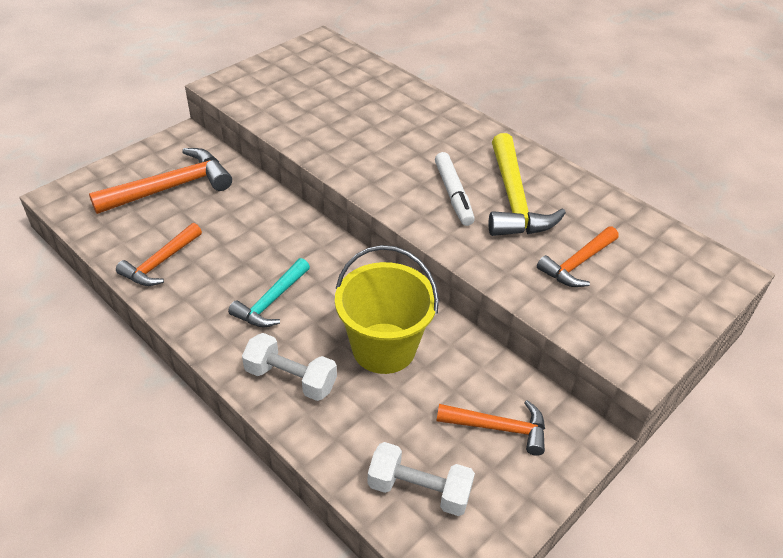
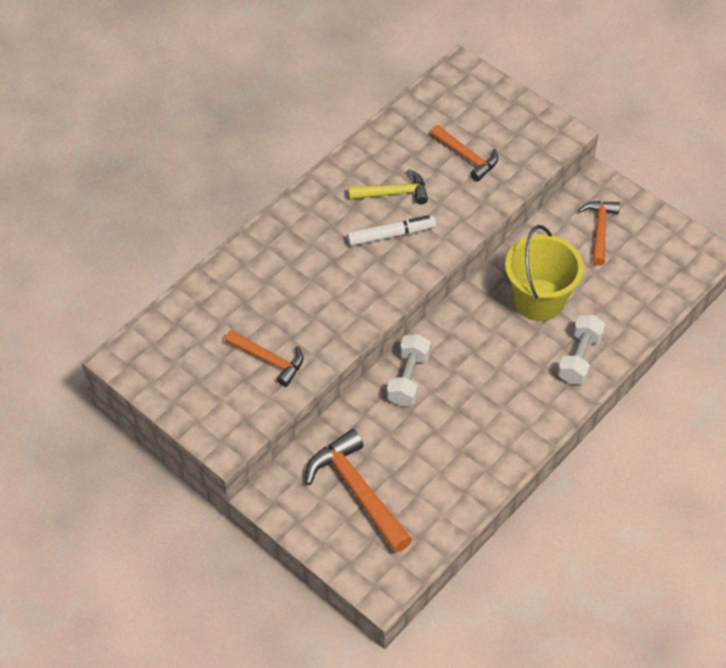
camera: 90 degrees left, 10 degrees up
orange hammer [116,223,202,286] -> orange hammer moved to [225,330,304,387]
turquoise hammer [228,258,310,327] -> none
white dumbbell [367,442,475,516] -> white dumbbell moved to [387,334,431,406]
yellow hammer [489,133,566,236] -> yellow hammer [348,169,428,204], size x0.63

